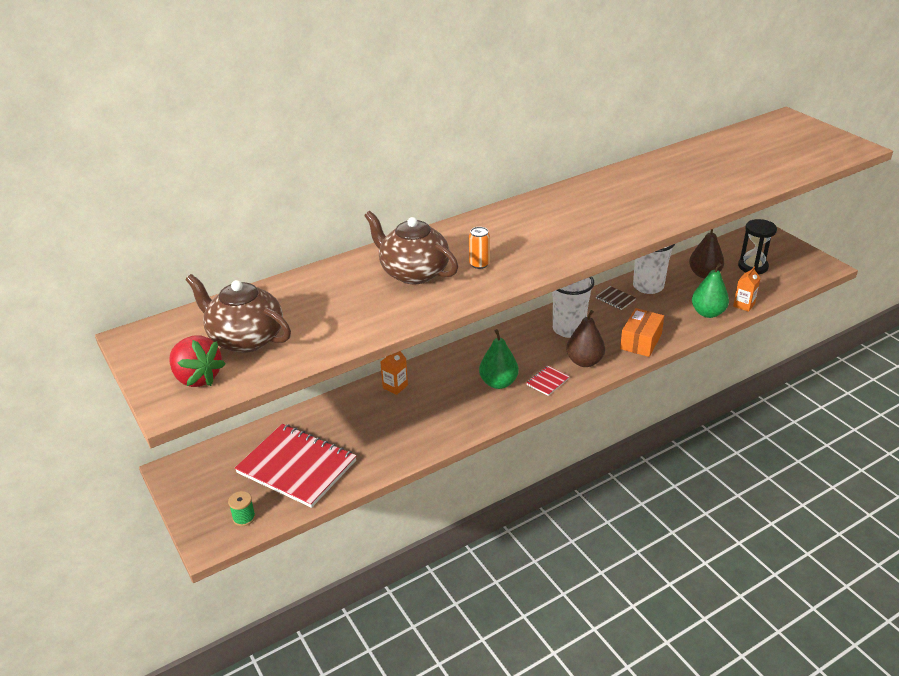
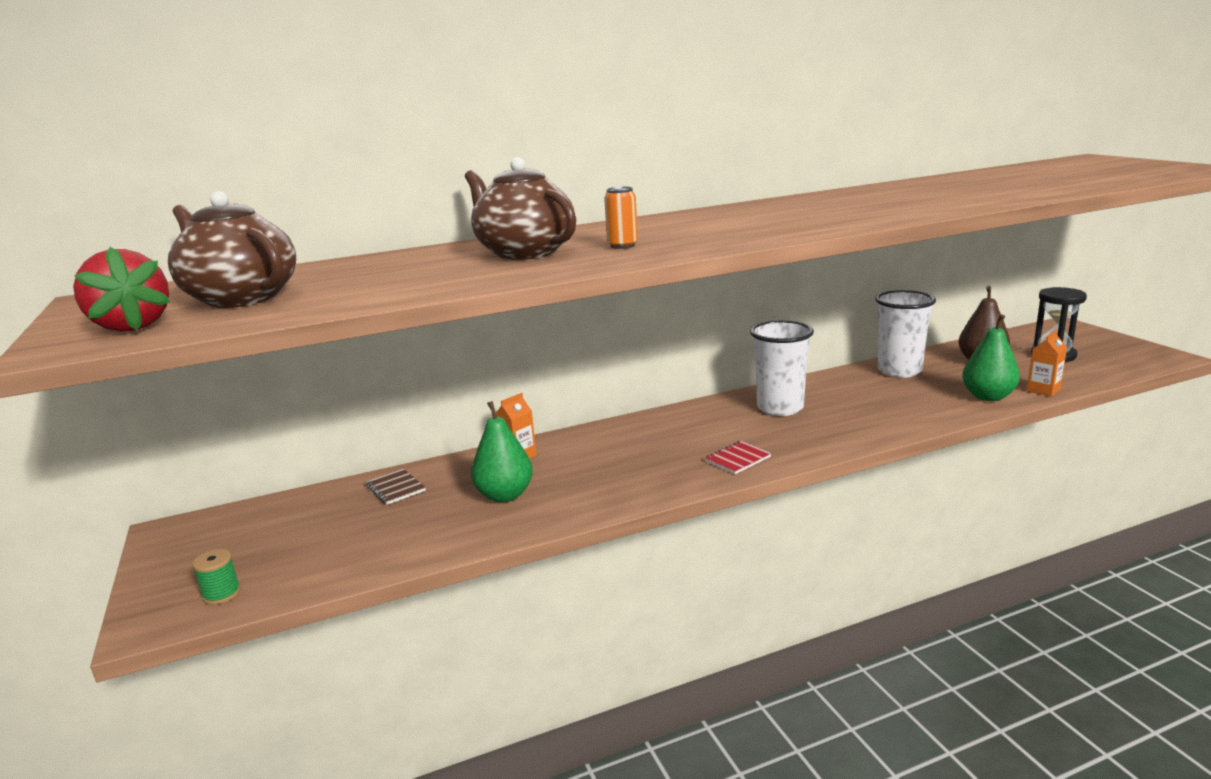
camera: 10 degrees right, 15 degrees down
red notebook [235,424,357,508] -> none
green pear [479,329,519,389] -> green pear moved to [471,401,533,502]
brown pear [566,310,605,367] -> none
brown notebook [596,286,636,310] -> brown notebook moved to [366,469,426,505]
orange box [620,308,664,357] -> none

